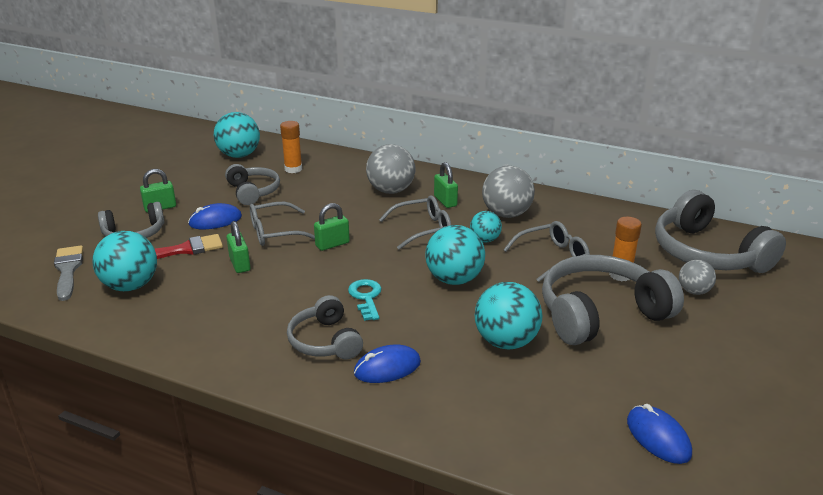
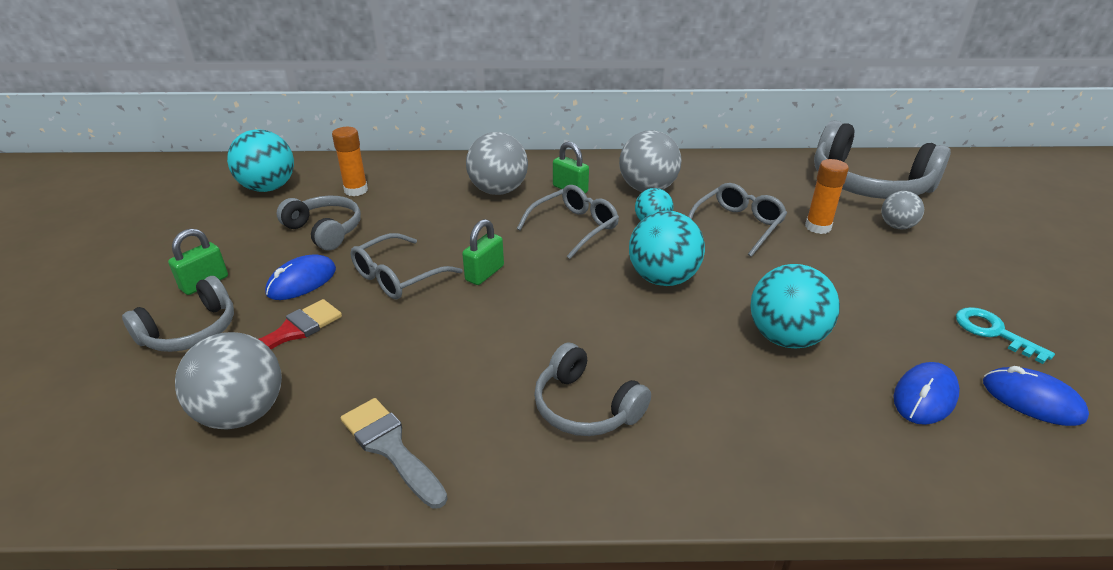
camera: 25 degrees left, 5 degrees up
grey brush [54,246,83,301] -> grey brush moved to [341,398,448,509]
turquoise ball [92,231,157,291] -> grey ball [175,332,282,430]
green padlock [226,221,250,273] -> none
turquoise key [348,279,382,321] -> turquoise key moved to [956,307,1055,364]
blue mouse [354,344,421,383] -> blue mouse moved to [894,362,960,425]
grey headphones [542,255,684,345] -> none

